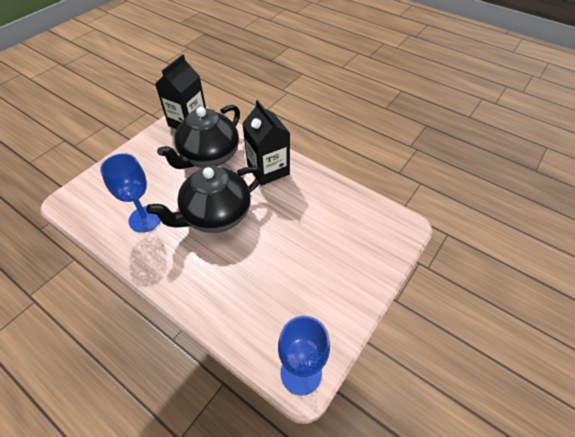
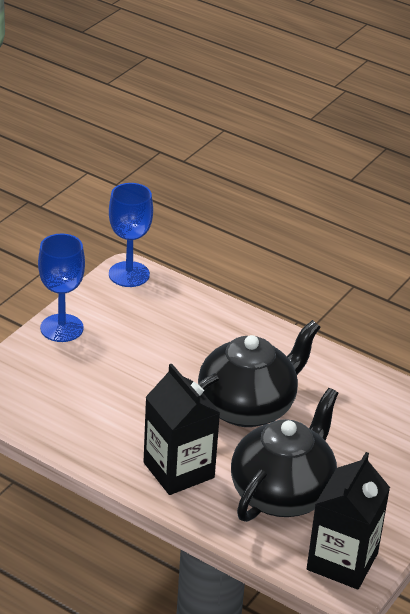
camera: 175 degrees right, 15 degrees down
blue goblet [100,153,161,232] -> blue goblet moved to [38,234,85,342]

